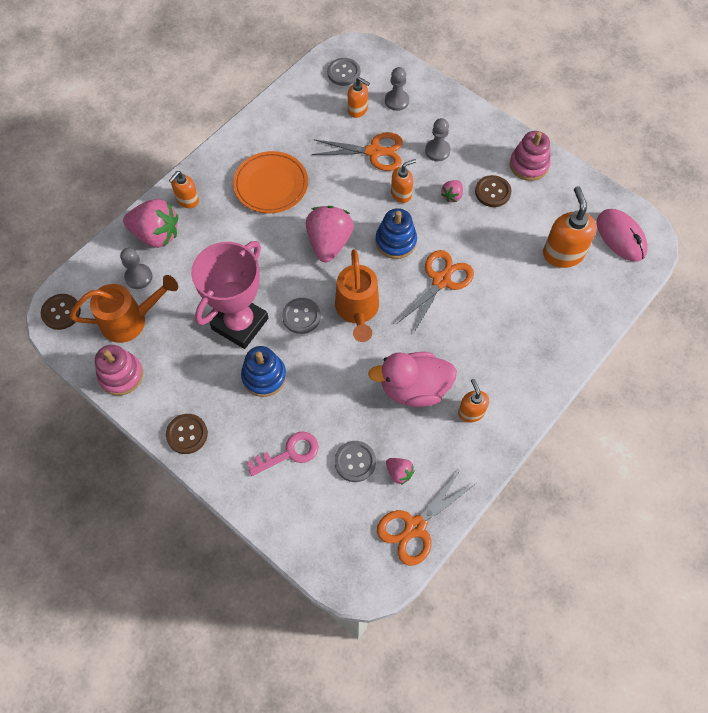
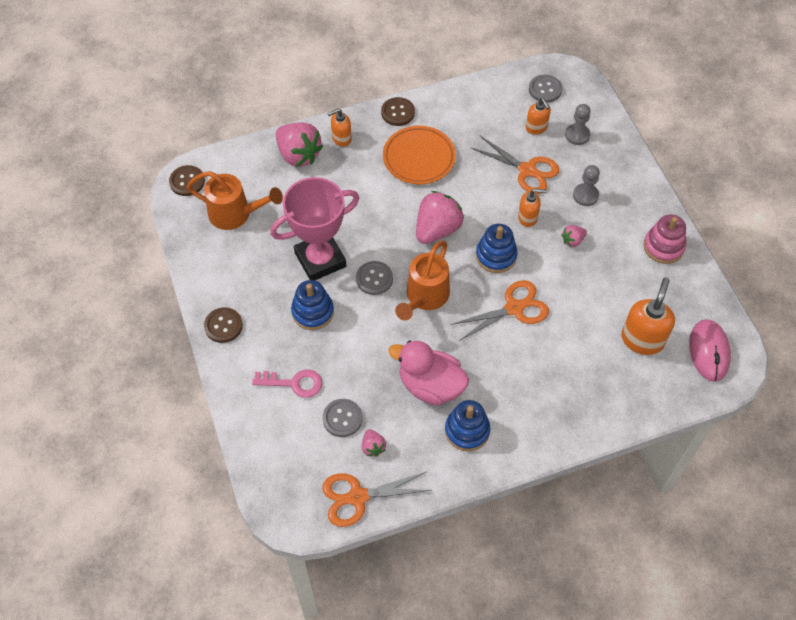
camera: 30 degrees right, 5 degrees down
pink stacking toy [95,345,143,396] -> none
grey pawn [120,248,153,289] -> none
orange soap dispenser [458,379,489,422] -> blue stacking toy [445,400,490,451]
brown button [475,175,511,207] -> brown button moved to [381,97,415,126]

